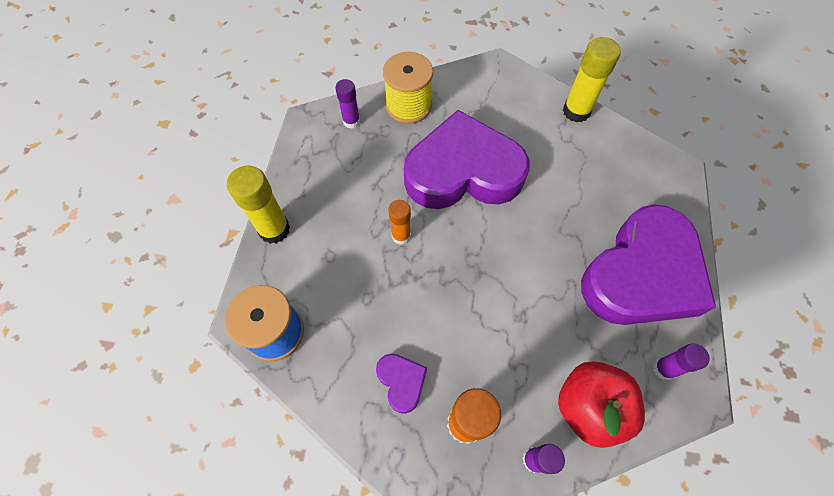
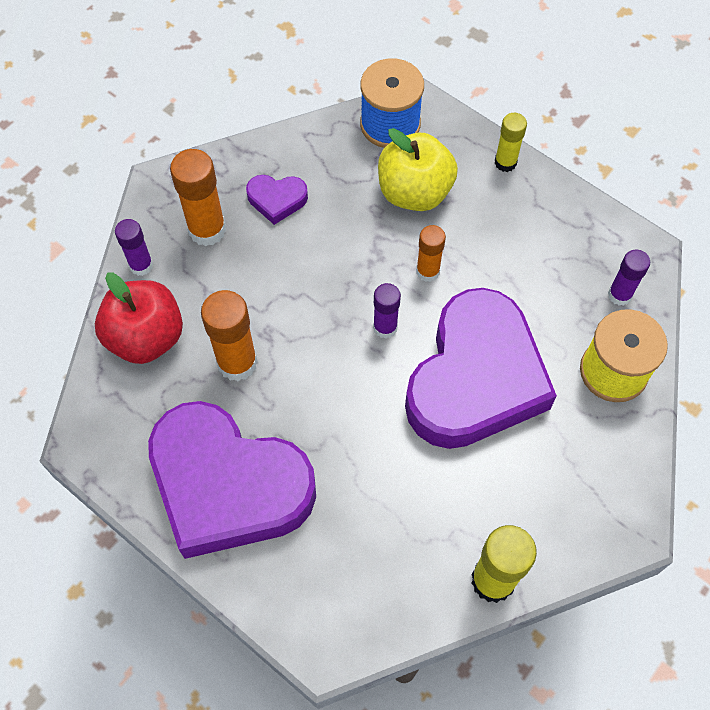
camera: 120 degrees right, 0 degrees up
yellow glue stick [227,165,290,244] -> yellow glue stick [495,113,527,172], size x0.61
purple heart [581,204,716,325] -> purple heart turned 45 degrees counterclockwise [148,401,316,559]
purple glue stick [653,343,710,380] -> purple glue stick moved to [373,283,401,339]
none -> orange glue stick [201,290,258,381]
none -> yellow apple [378,128,458,211]

